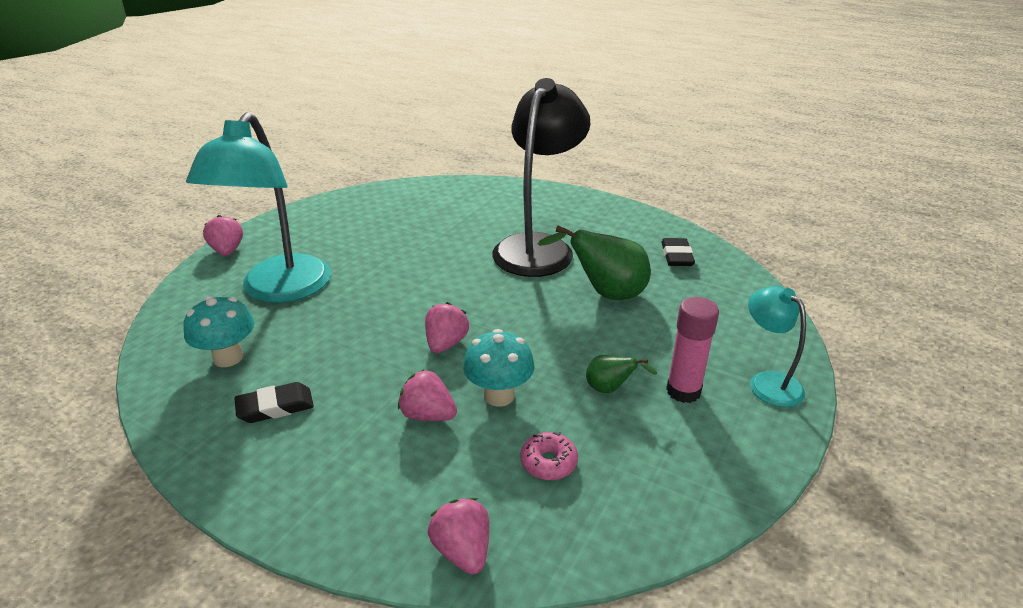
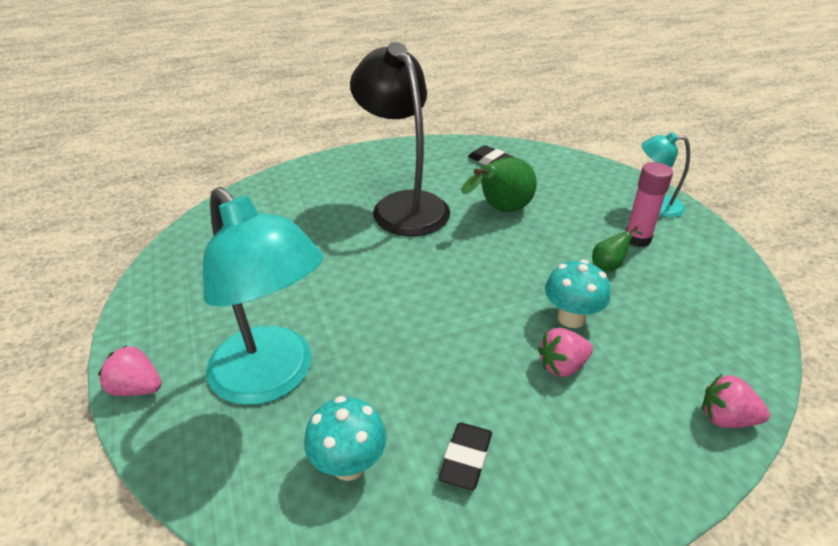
camera: 50 degrees left, 5 degrees up
pink strawberry [425,302,469,353] -> none
pink donut [520,432,578,480] -> none

